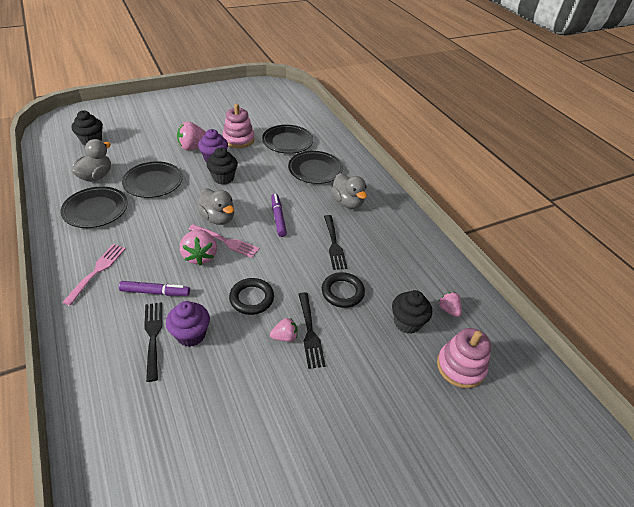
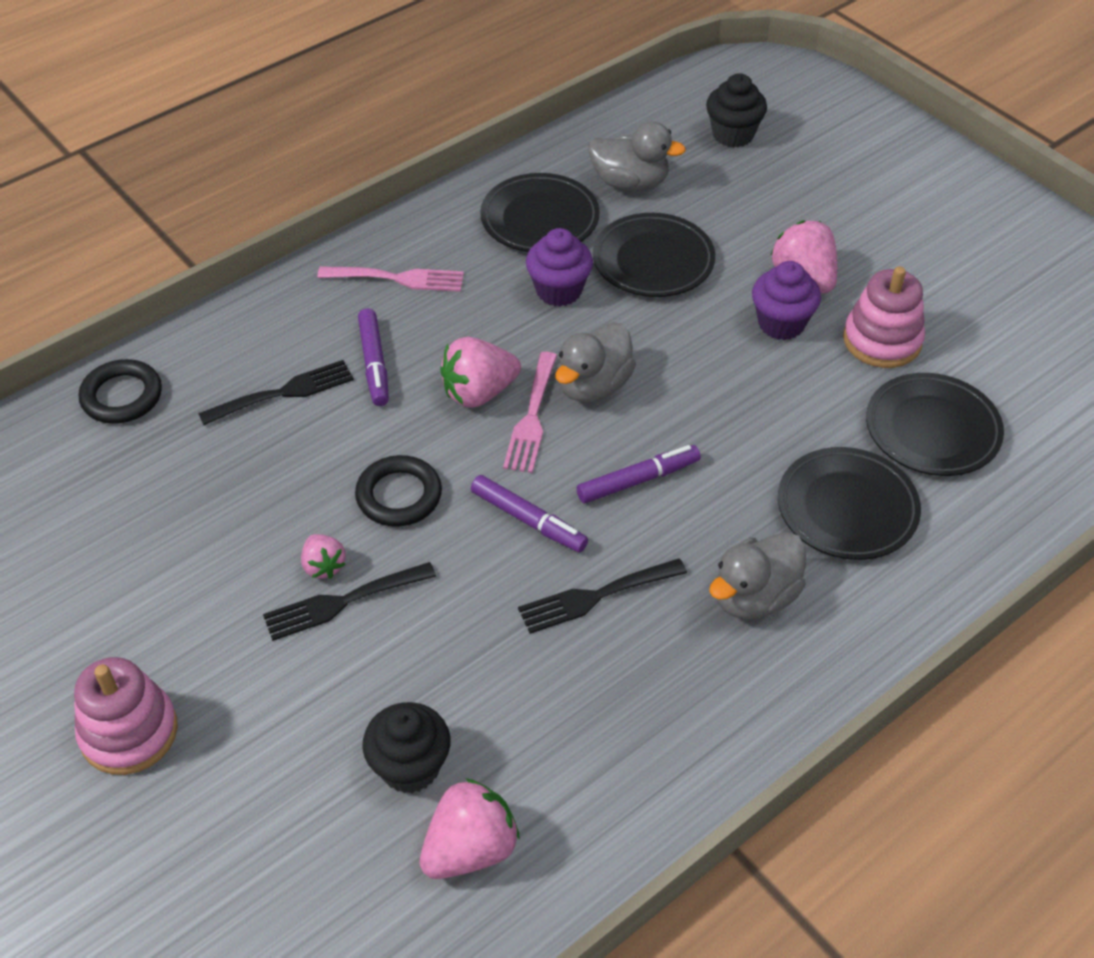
camera: 80 degrees right, 5 degrees up
purple cupcake [166,301,210,347] -> purple cupcake moved to [526,228,593,306]
black cupcake [206,147,238,185] -> none
black ring [322,272,365,308] -> black ring moved to [79,359,162,424]
pink stacking toy [437,328,491,388] -> pink stacking toy moved to [74,657,178,775]
pink strawberry [438,292,462,317] -> pink strawberry [420,778,520,879], size x1.72
none -> purple marker [471,475,588,552]

